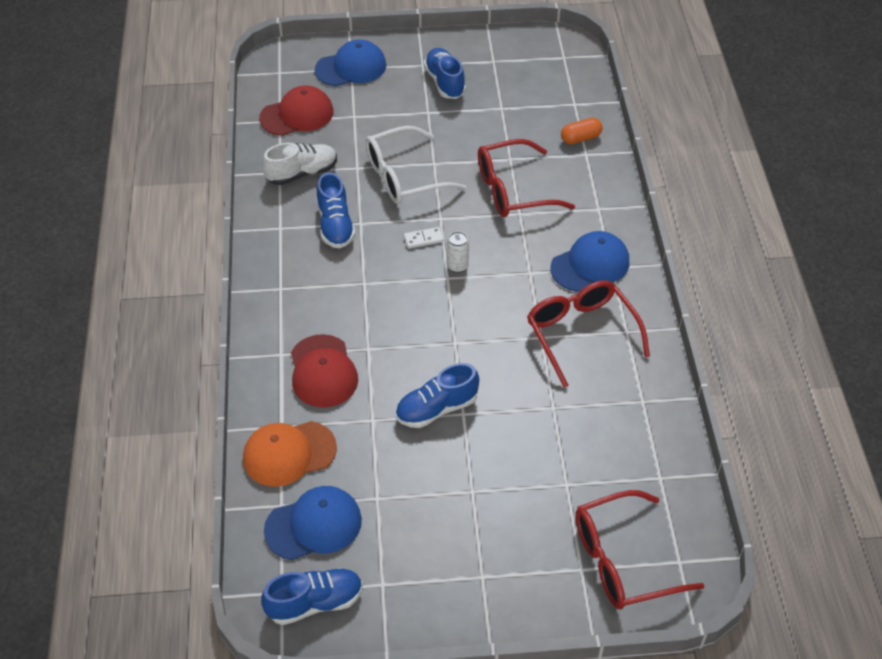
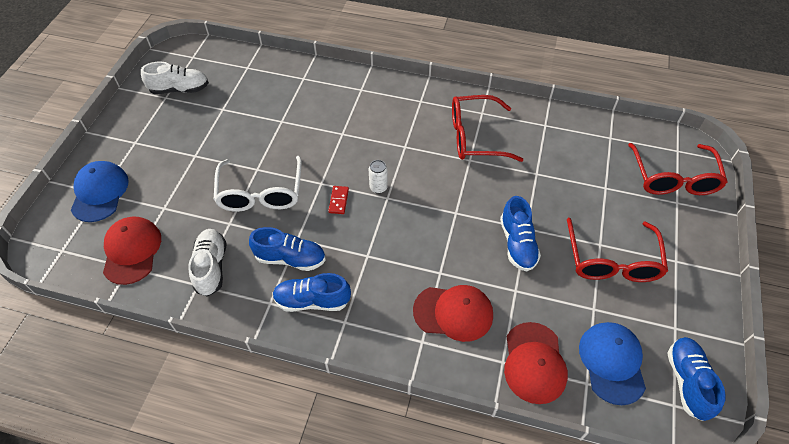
camera: 70 degrees left, 5 degrees up
orange cap [243,421,337,487] -> red cap [504,322,568,404]
white domino [404,227,444,249] -> red domino [328,186,349,214]
blue shoe [424,48,466,99] -> blue shoe moved to [273,273,351,312]
red glasses [478,139,575,217] -> red glasses moved to [567,218,668,282]
blue cap [550,231,629,292] -> none
orange capsule [561,118,602,144] -> none
none -> white shoe [141,62,209,94]

